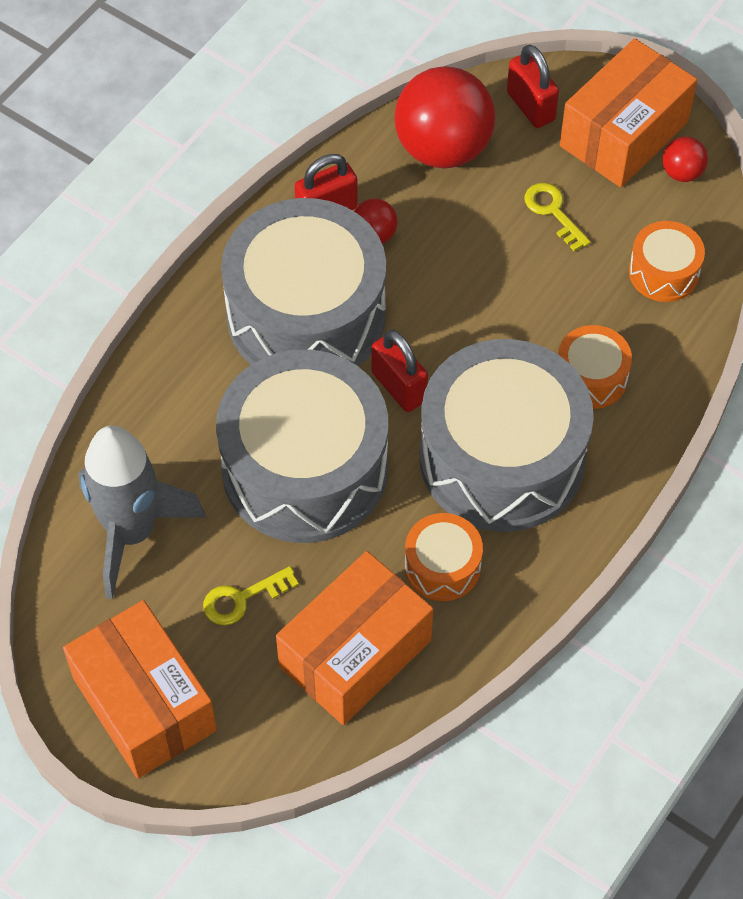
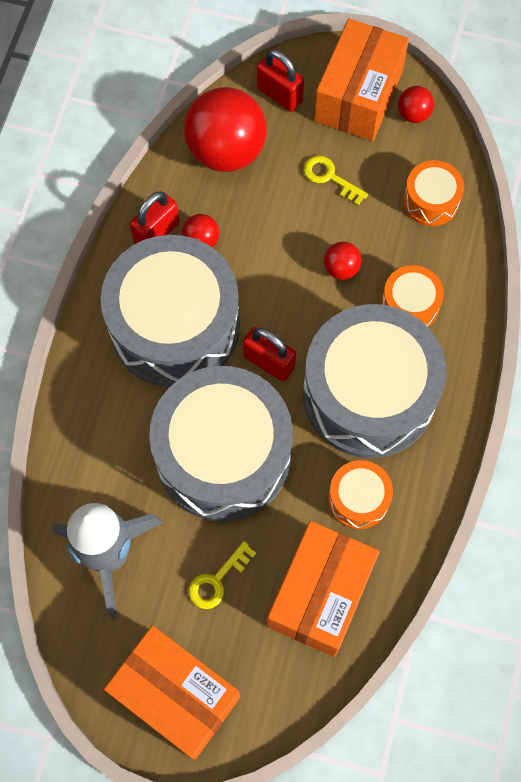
camera: 20 degrees left, 10 degrees up
none -> red ball [324,242,362,280]

